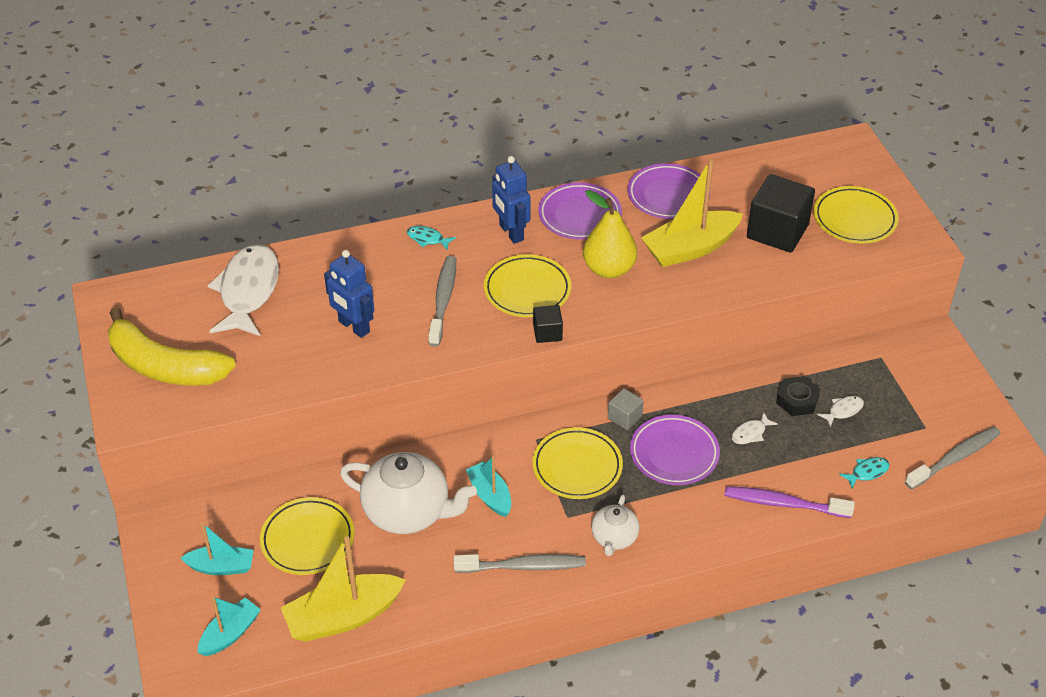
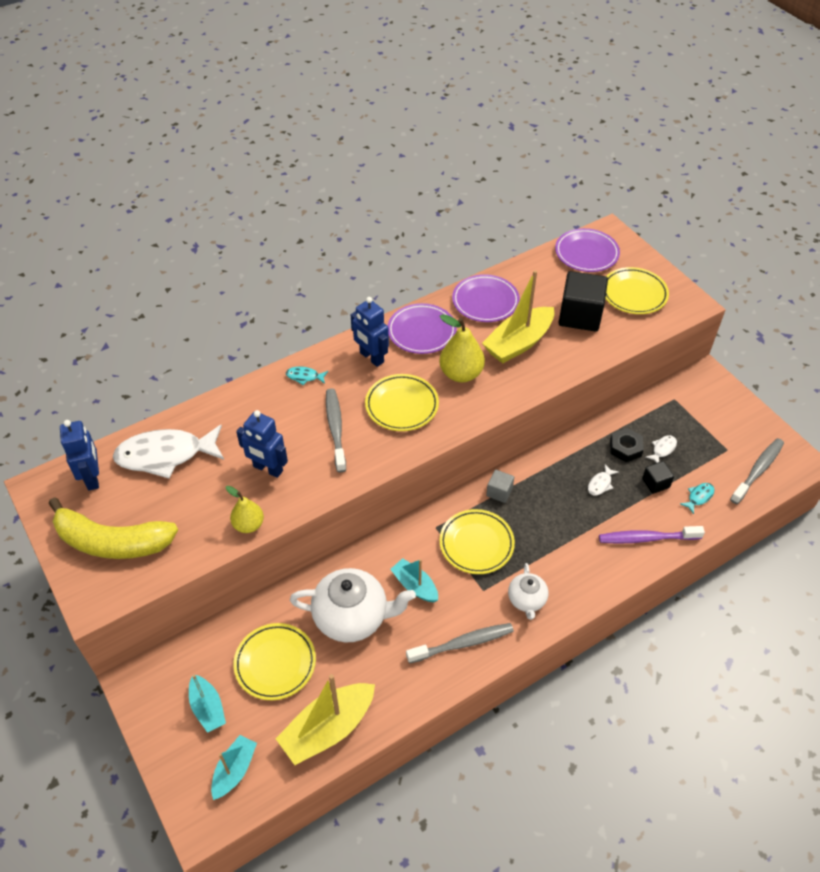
camera: 15 degrees left, 5 degrees up
turquoise boat [180,523,254,575] -> turquoise boat turned 75 degrees clockwise [189,674,226,733]
white fish [207,244,279,336] -> white fish turned 90 degrees counterclockwise [113,425,224,479]
black cube [533,305,563,343] -> black cube moved to [642,461,674,494]
purple plate [630,415,720,485] -> purple plate moved to [555,228,620,272]
none -> blue robot [60,420,99,491]
none -> yellow pear [226,486,264,533]

